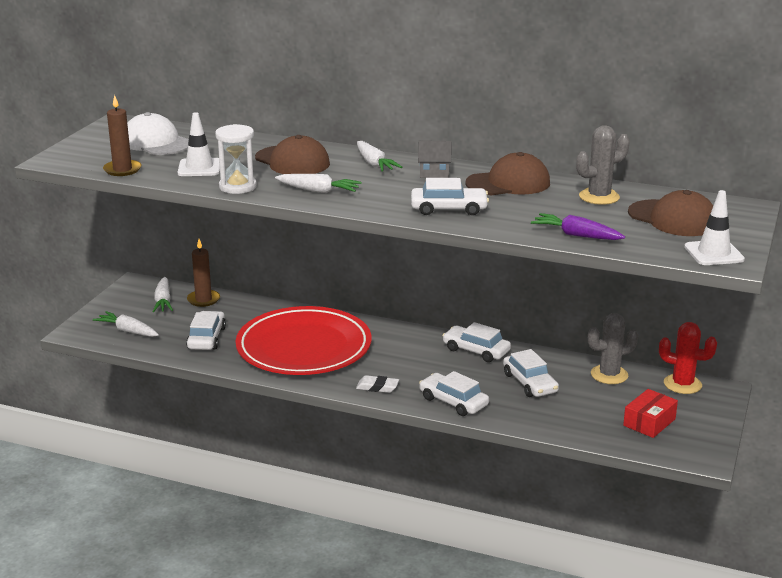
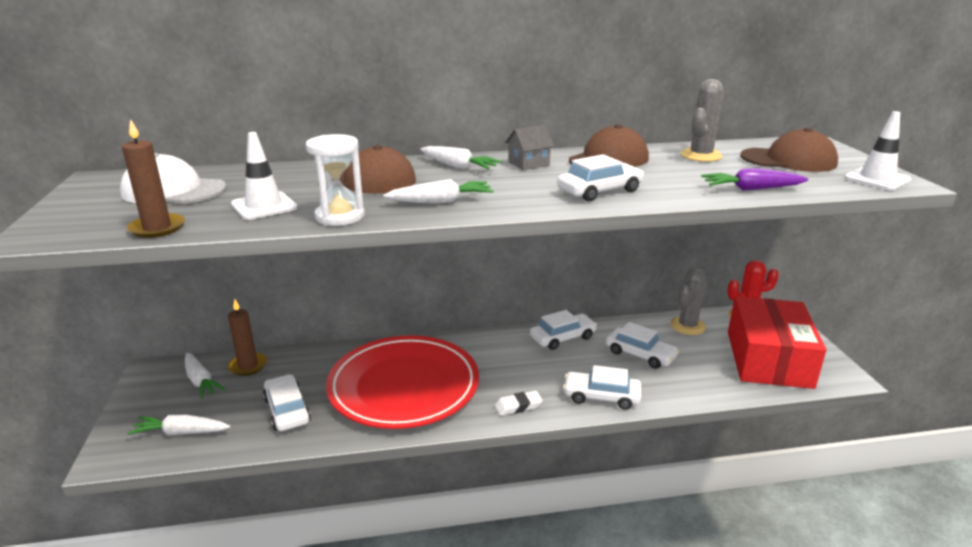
camera: 30 degrees left, 0 degrees up
white car [442,322,511,362] -> white car turned 150 degrees clockwise [530,310,597,350]
red box [623,389,678,438] -> red box [728,296,826,389], size x2.10

